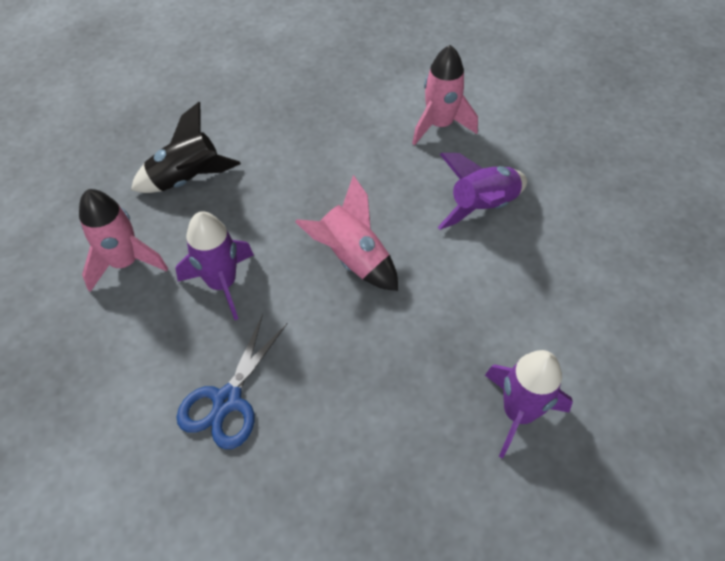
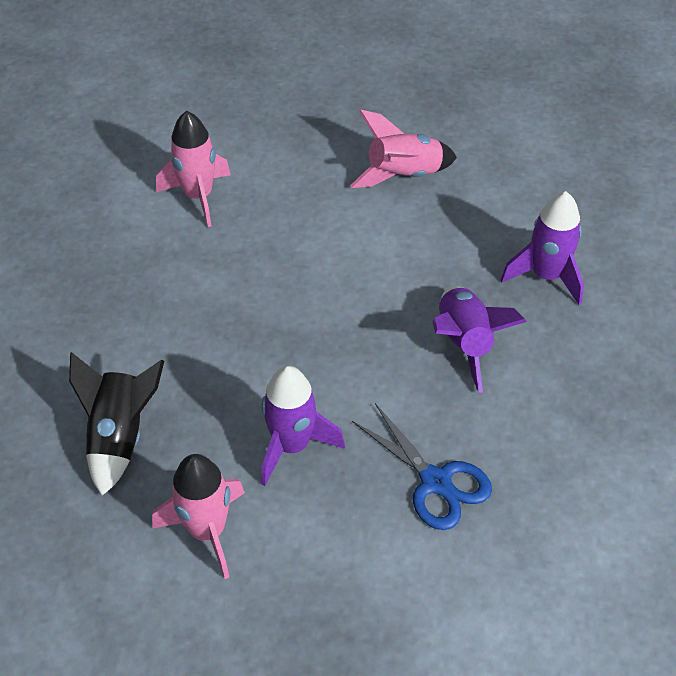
camera: 65 degrees left, 5 degrees down
pink rocket [295,175,398,291] -> pink rocket moved to [350,110,457,188]
purple rocket [438,153,527,230] -> purple rocket moved to [432,286,527,393]

